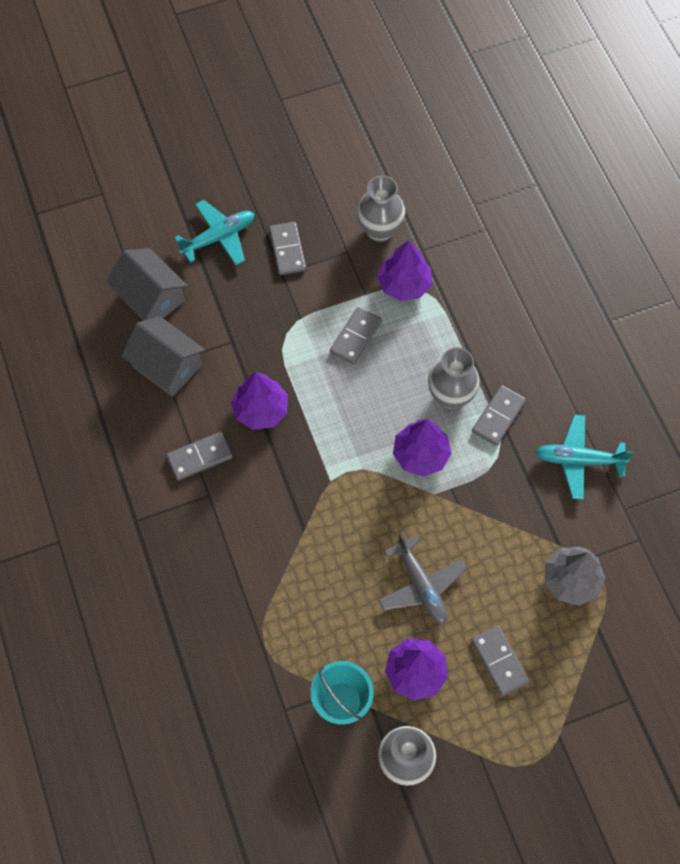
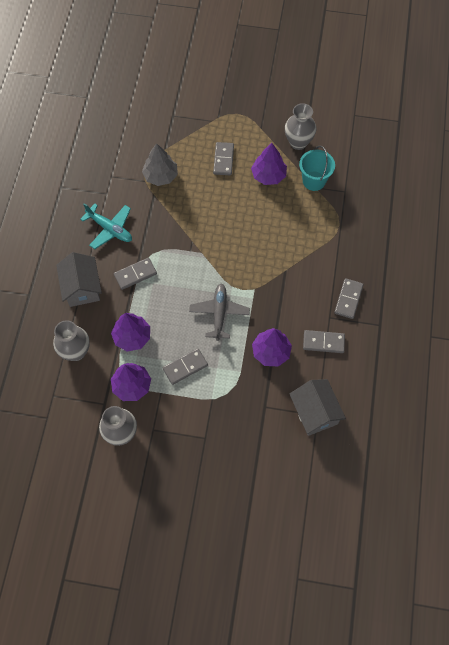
camera: 150 degrees left, 0 degrees up
grey house [106,248,188,320] -> grey house moved to [56,252,102,307]
turquoise plane [174,200,255,265] -> none
grey domino [269,222,306,275] -> grey domino moved to [334,278,364,319]
grey plane [378,533,467,624] -> grey plane moved to [189,283,250,341]
purple tree [393,419,451,477] -> purple tree moved to [111,313,150,352]
grey vase [428,347,480,410] -> grey vase moved to [53,320,90,361]

